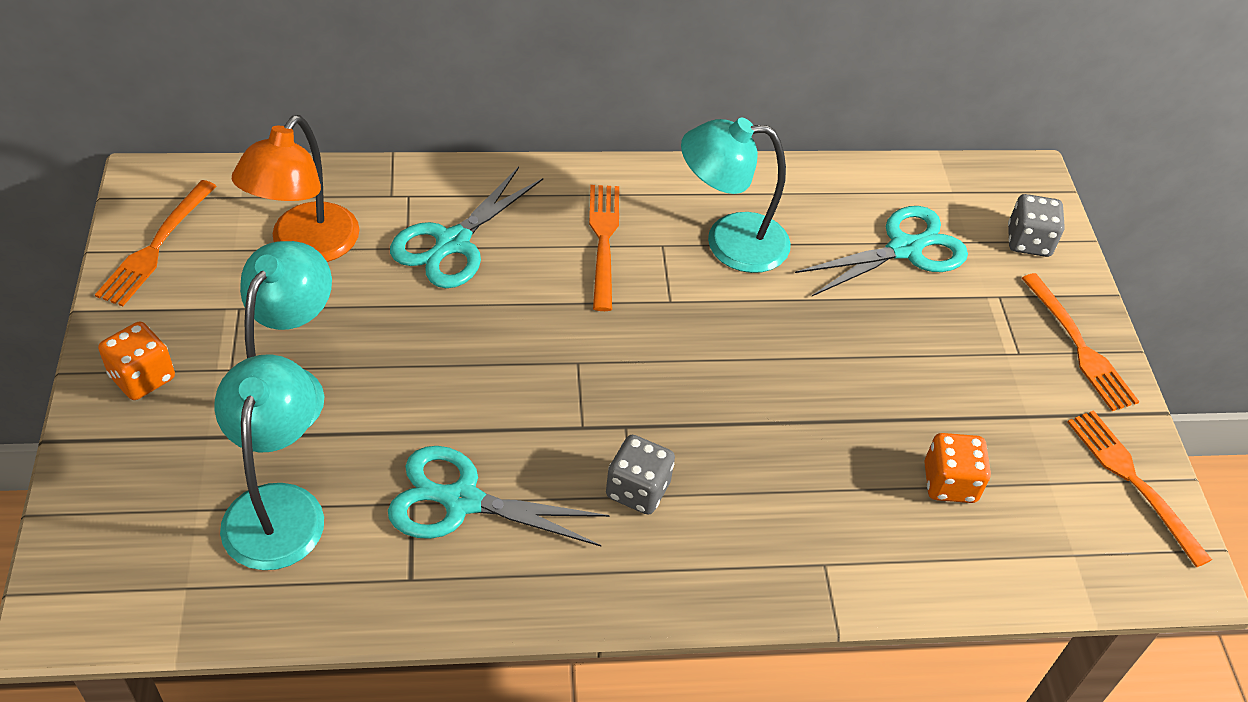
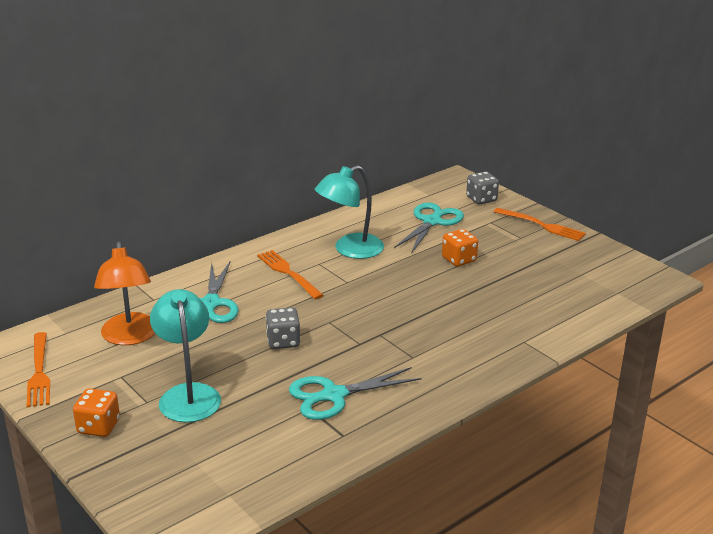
camera: 30 degrees left, 20 degrees down
turquoise lamp [215,354,324,570] -> none
grey dice [606,435,675,515] -> grey dice moved to [266,308,301,349]
orange dice [924,433,991,503] -> orange dice moved to [442,229,478,267]
orange fork [1068,410,1212,568] -> none

